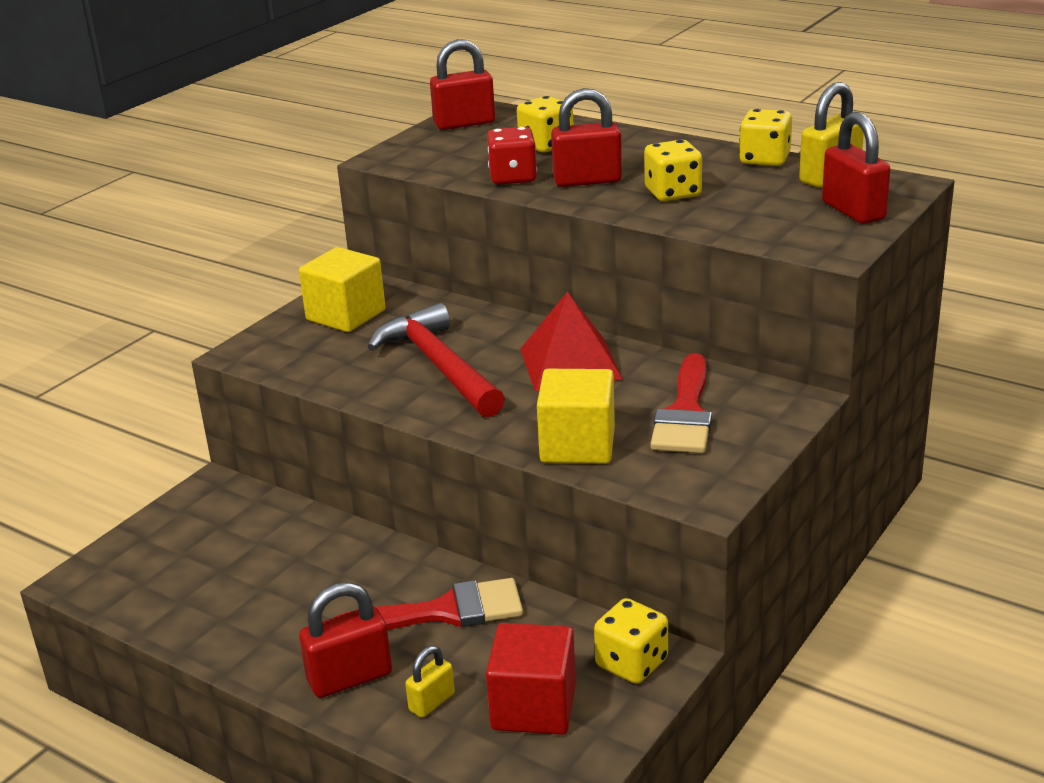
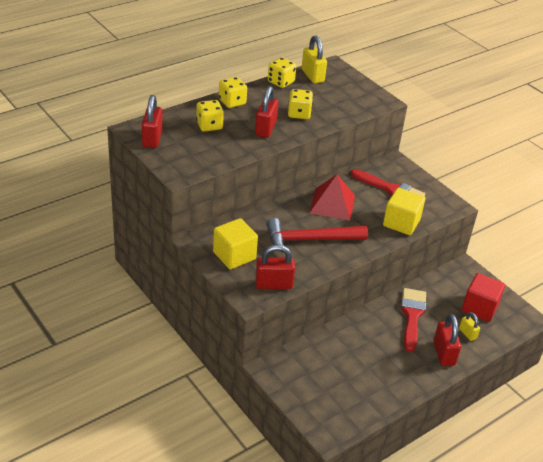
camera: 75 degrees left, 10 degrees up
red dice [487,127,537,185] -> none
yellow dice [594,598,668,684] -> yellow dice moved to [219,77,247,108]
red padlock [822,112,890,224] -> red padlock moved to [255,244,295,289]

